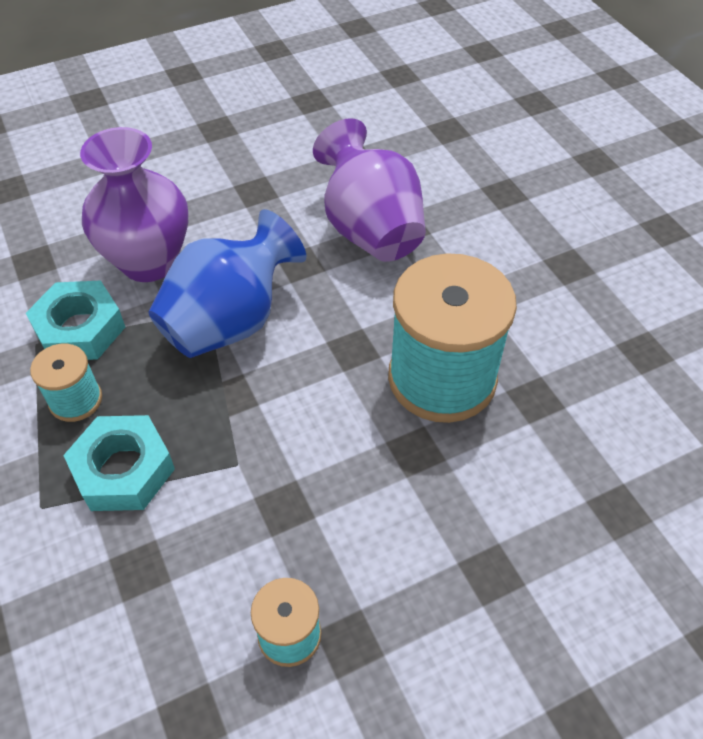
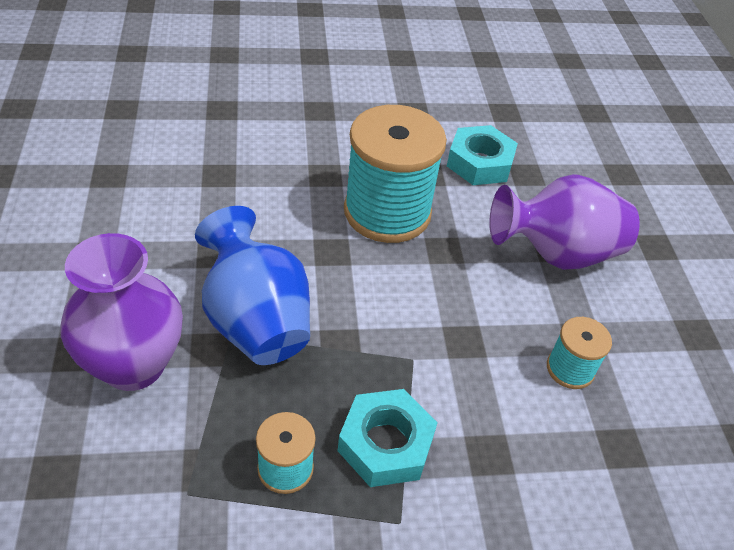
camera: 75 degrees left, 5 degrees down
turquoise nut [26,281,125,360] -> turquoise nut moved to [447,125,518,185]
purple vase [313,118,426,262] -> purple vase moved to [489,174,640,270]

